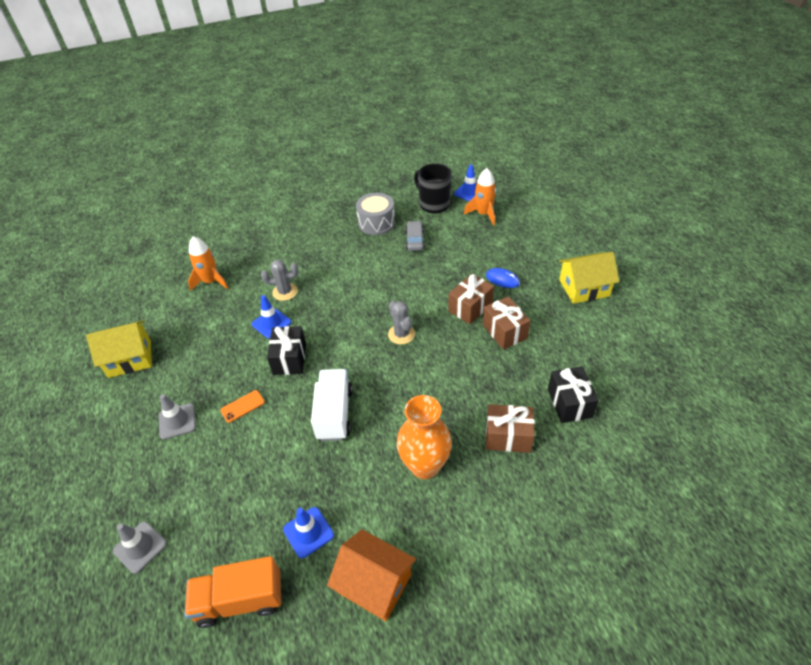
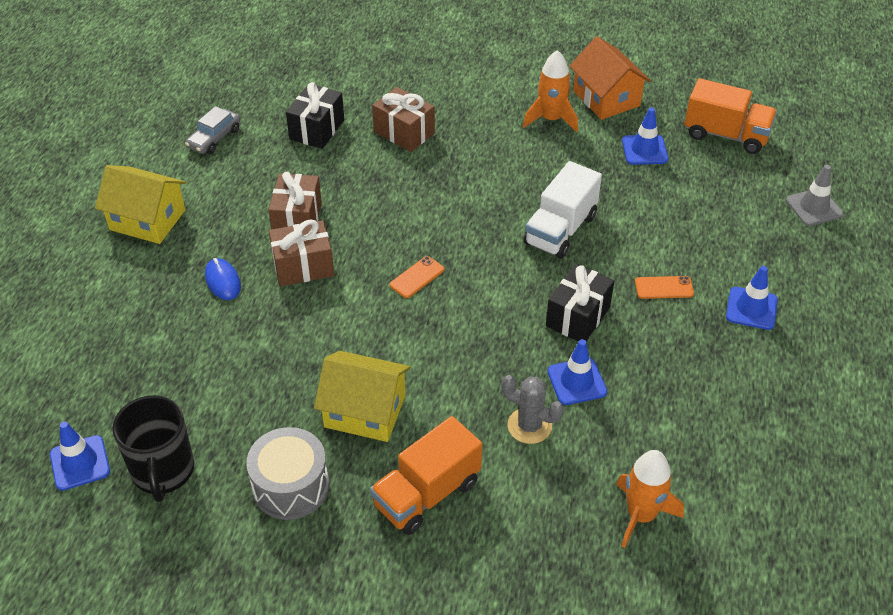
camera: 150 degrees left, 0 degrees up
yellow house [86,320,152,378] -> yellow house moved to [314,351,410,442]
grey traffic cone [159,394,196,440] -> blue traffic cone [726,266,778,330]
grey cactus [388,300,415,344] -> orange phone [390,256,444,298]
orange vase [397,395,452,479] -> none
grey car [405,221,425,251] -> grey car moved to [185,106,240,154]
orange rocket [464,168,496,226] -> orange rocket moved to [523,50,578,132]
none -> orange truck [370,416,482,535]

